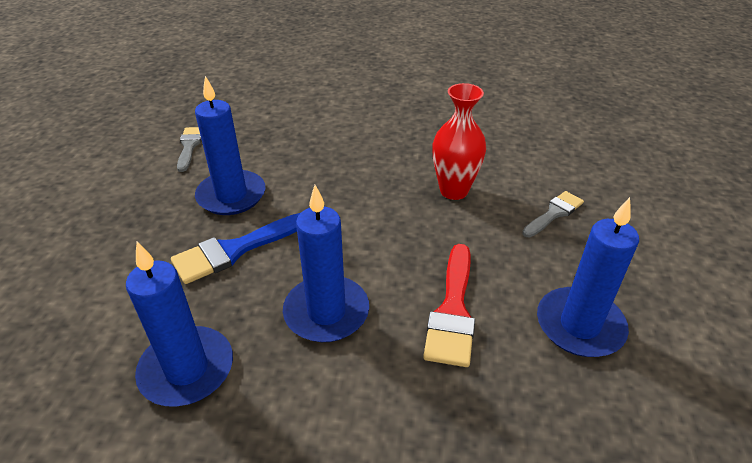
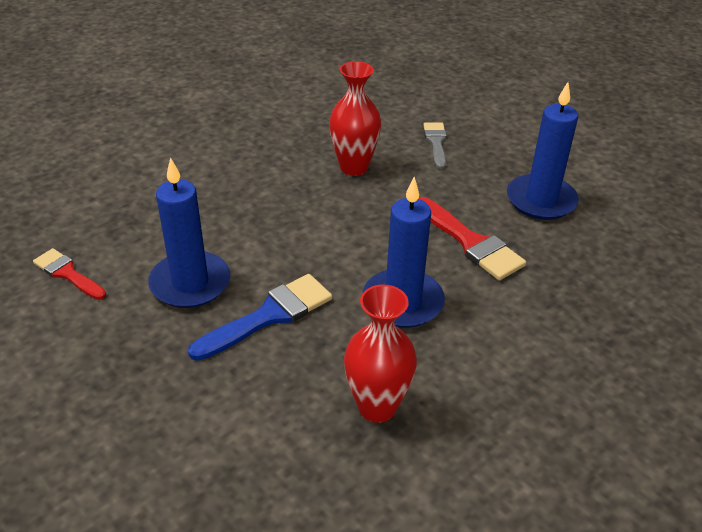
camera: 50 degrees left, 0 degrees up
blue candle [126,242,233,407] -> red vase [344,284,417,423]
blue brush [171,213,300,284] -> blue brush turned 135 degrees counterclockwise [188,274,332,361]
grey brush [177,127,202,172] -> red brush [33,248,106,300]

